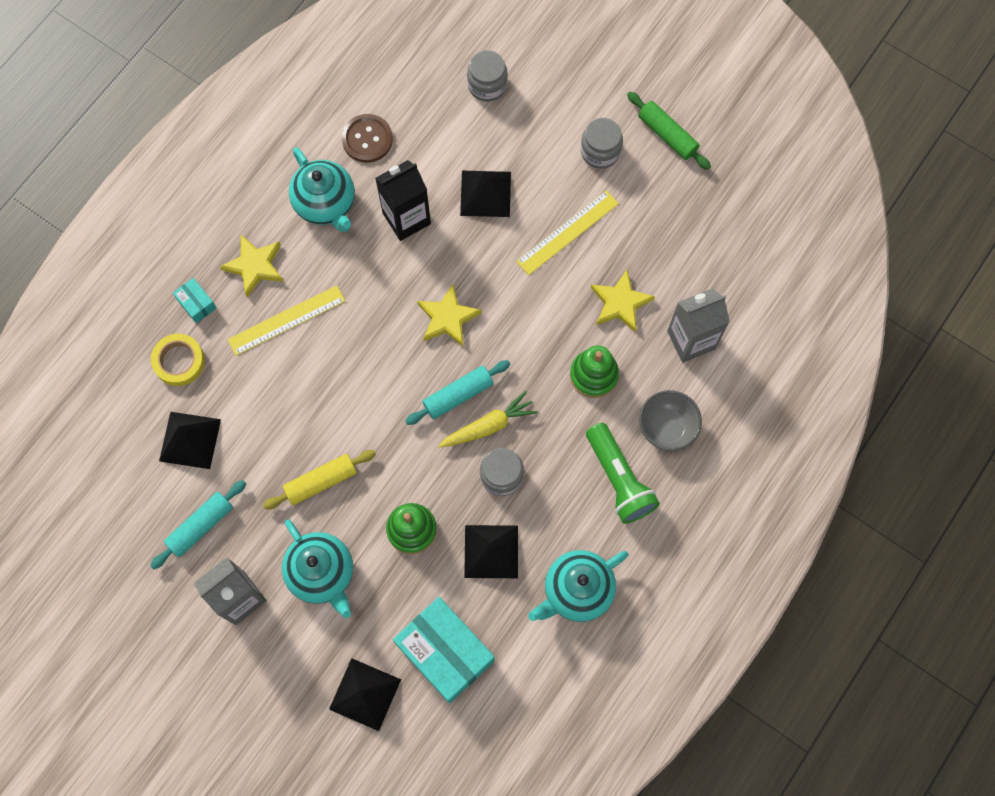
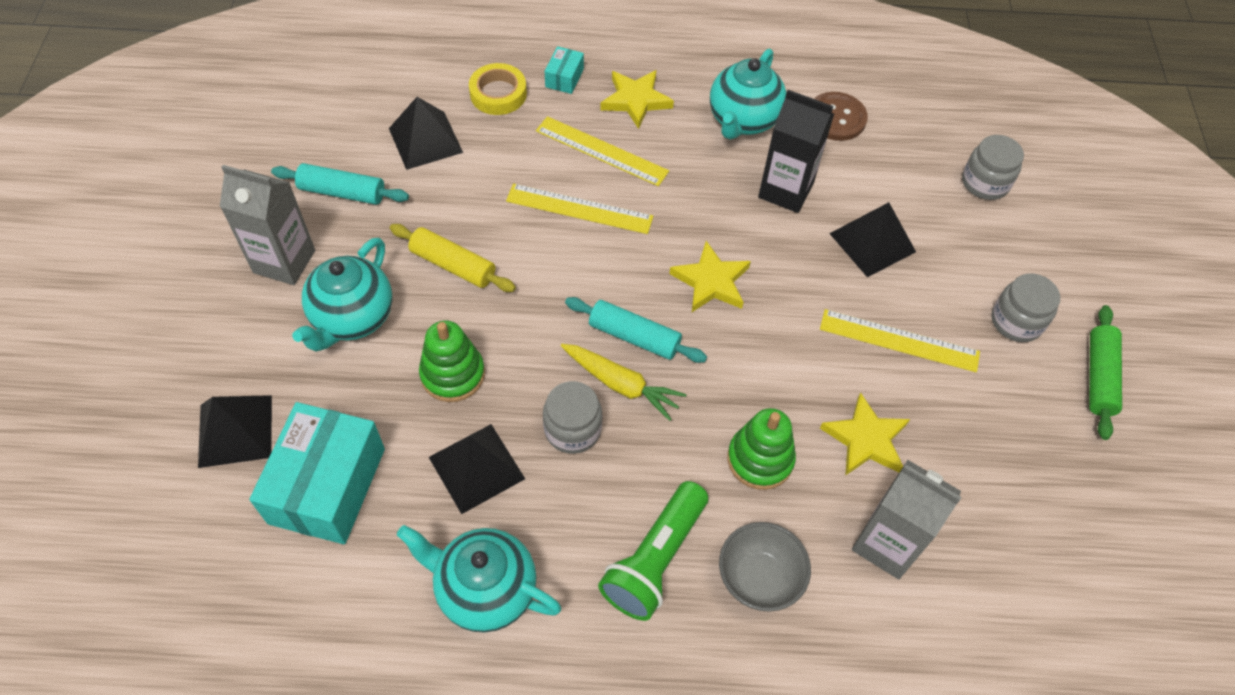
camera: 55 degrees right, 15 degrees down
none -> yellow ruler [506,183,653,234]

